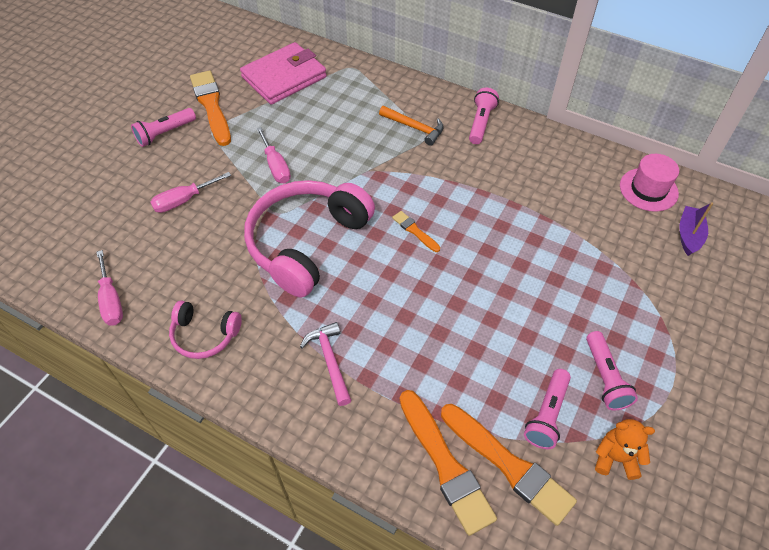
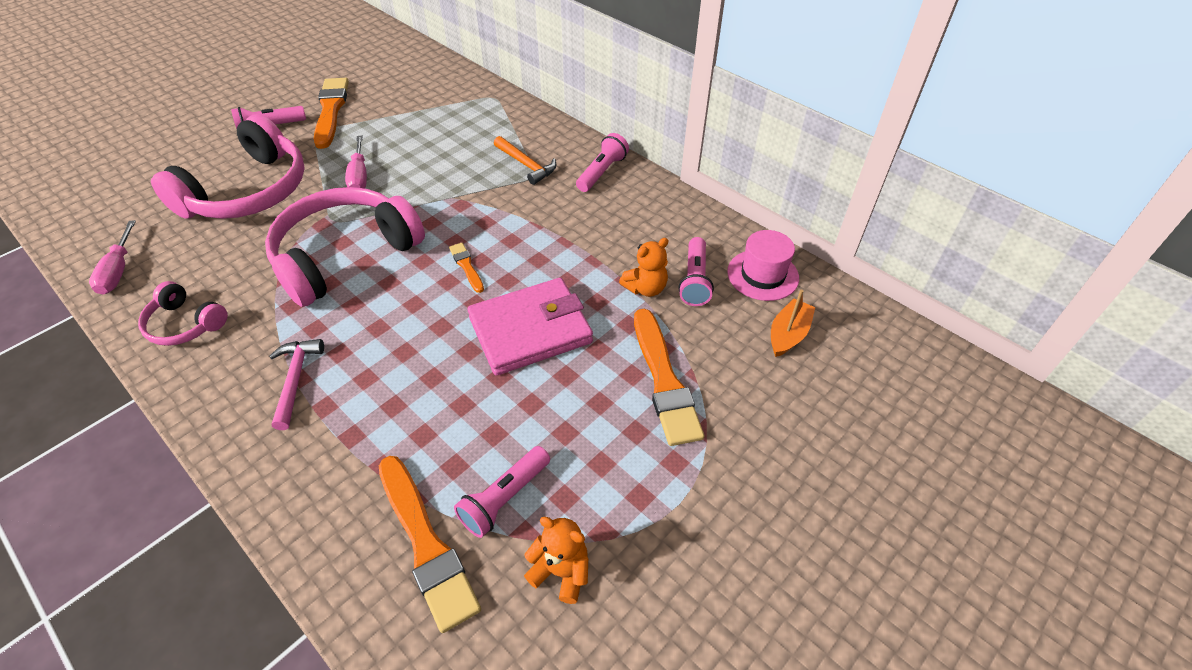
camera: 15 degrees right, 5 degrees down
pink screwdriver [150,172,231,213] -> pink headphones [151,114,305,219]
pink wallet [240,42,327,105] -> pink wallet moved to [468,278,593,376]
orange brush [400,390,497,536] -> orange brush moved to [634,309,704,446]
pink flashlight [586,331,638,410] -> pink flashlight moved to [679,237,714,306]
purple boat [679,202,713,256] -> orange boat [771,290,815,357]
none -> orange teddy bear [619,238,669,297]

